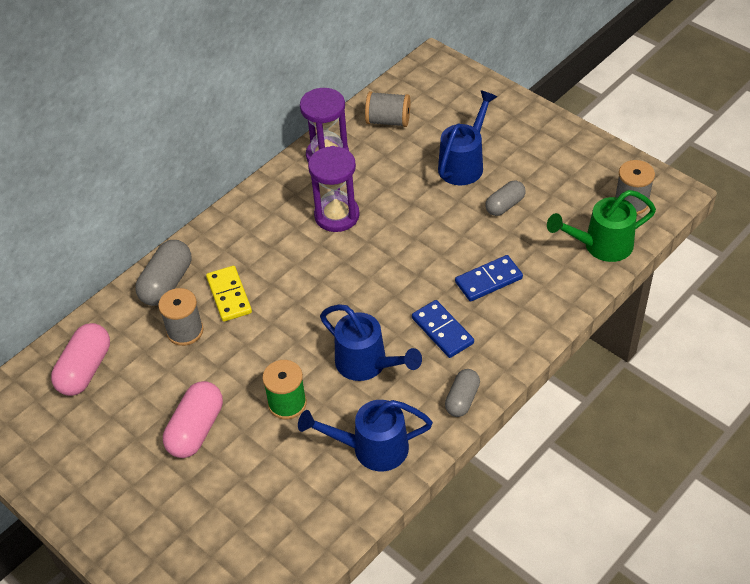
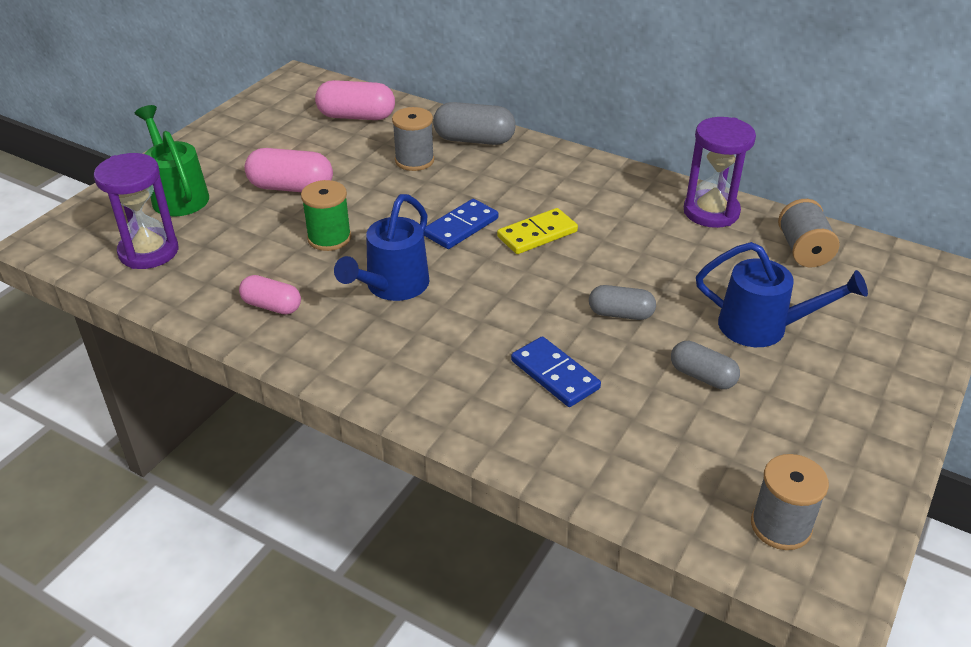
camera: 75 degrees right, 10 degrees down
yellow domino [206,266,252,322] -> yellow domino moved to [497,208,578,254]
blue watering can [298,400,433,471] -> pink capsule [239,275,301,315]
purple hourglass [308,146,360,232] -> purple hourglass moved to [94,153,179,269]
blue domino [412,300,474,358] -> blue domino moved to [424,199,498,249]
grey capsule [445,369,480,417] -> grey capsule moved to [589,285,656,320]
green watering can [547,190,656,262] -> green watering can moved to [135,105,209,216]

